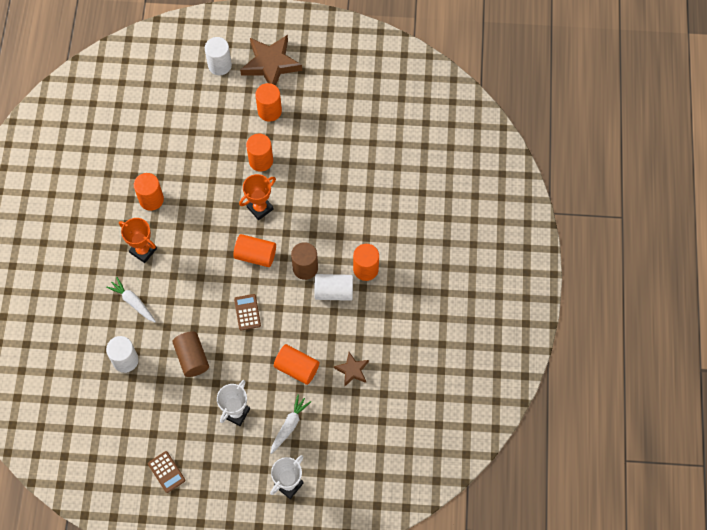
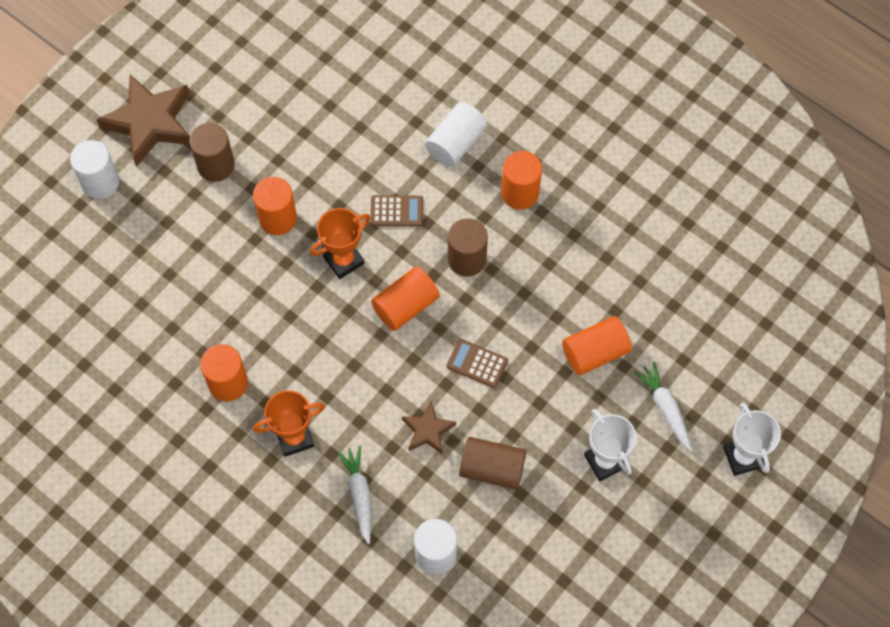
camera: 55 degrees left, 0 degrees up
white carrot [106,277,156,322] -> white carrot turned 90 degrees clockwise [337,446,371,544]
brown calculator [148,451,185,493] -> brown calculator moved to [371,195,423,226]
orange trophy [239,174,276,220] -> orange trophy turned 60 degrees clockwise [310,208,371,279]
orange cylinder [255,83,282,122] -> brown cylinder [189,123,235,182]
white cylinder [314,274,353,301] -> white cylinder moved to [425,102,487,167]
brown star [334,352,369,387] -> brown star moved to [402,401,456,454]

